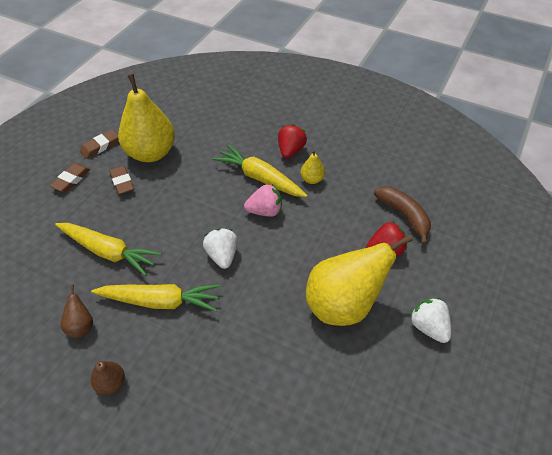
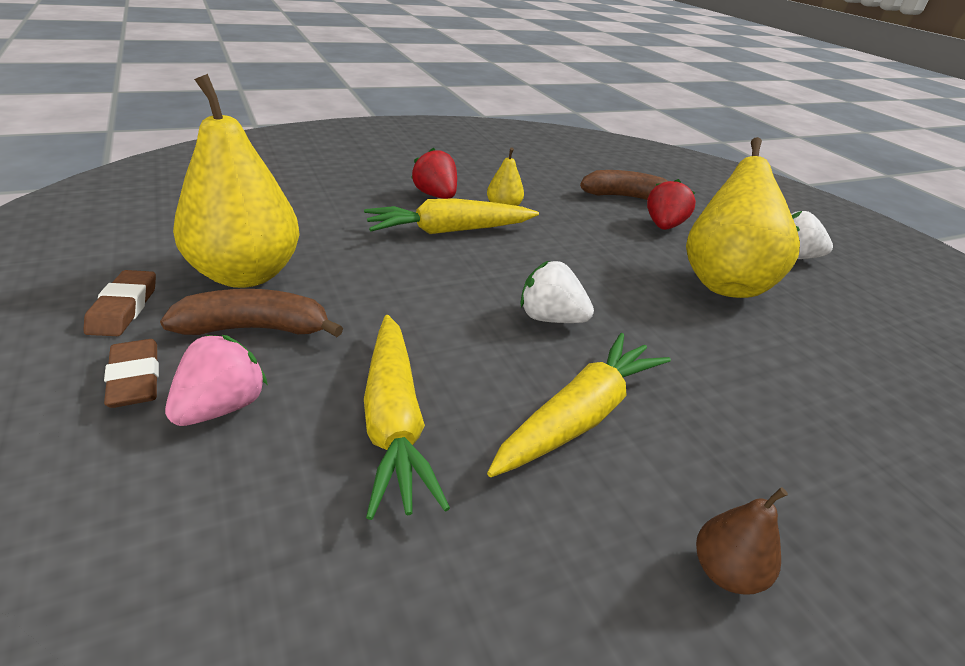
camera: 55 degrees left, 15 degrees down
yellow carrot [55,223,161,276] -> yellow carrot turned 105 degrees clockwise [364,315,450,520]
brown pear [60,284,93,338] -> none
brown eraser [109,166,134,195] -> brown banana [160,289,343,337]
pink strawberry [244,184,282,217] -> pink strawberry moved to [165,335,268,426]

